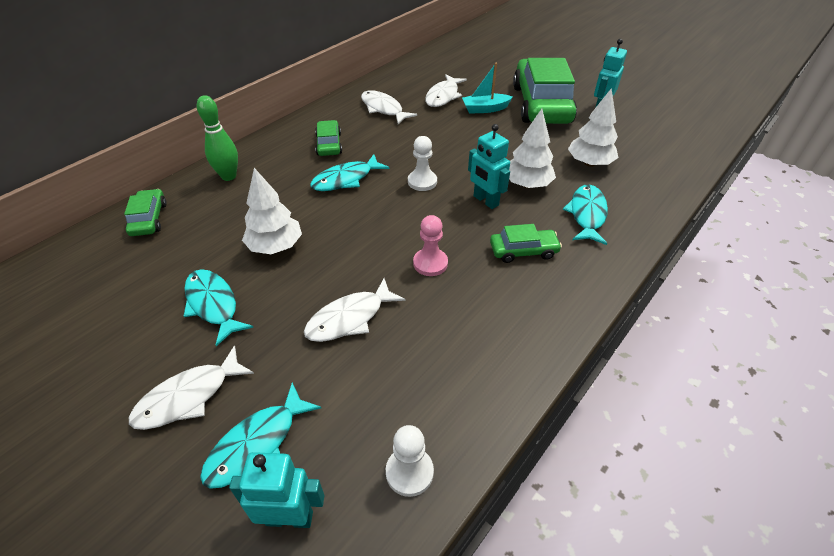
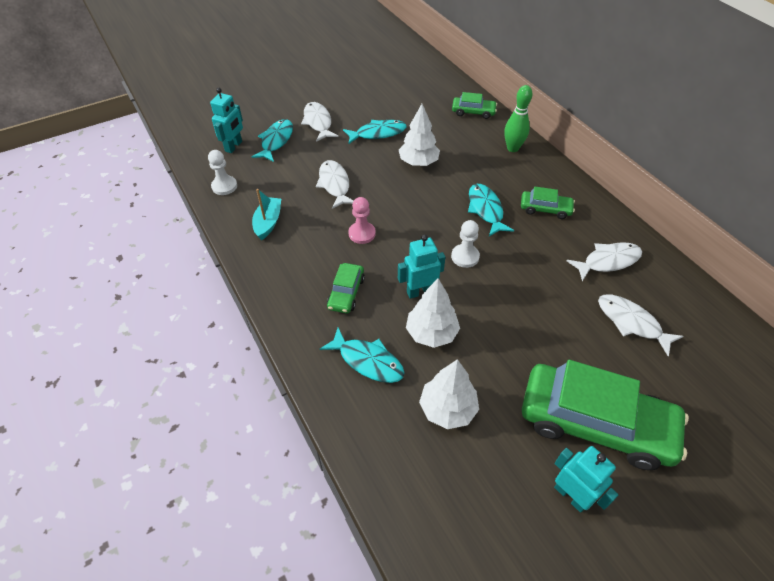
camera: 110 degrees right, 5 degrees up
turquoise fish [200,383,321,489] -> turquoise fish turned 45 degrees clockwise [252,119,293,162]
turquoise boat [462,63,513,114] -> turquoise boat moved to [252,189,281,240]

